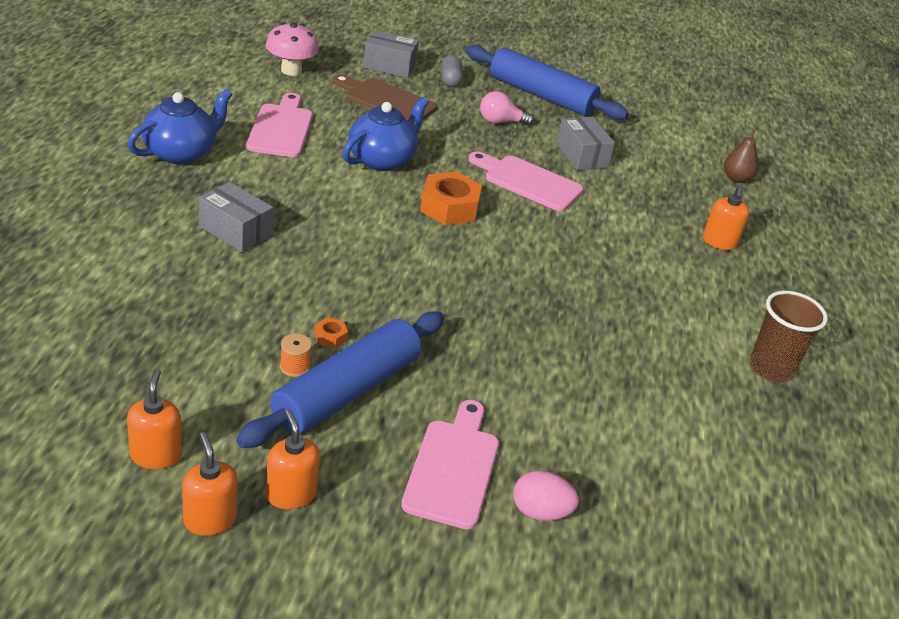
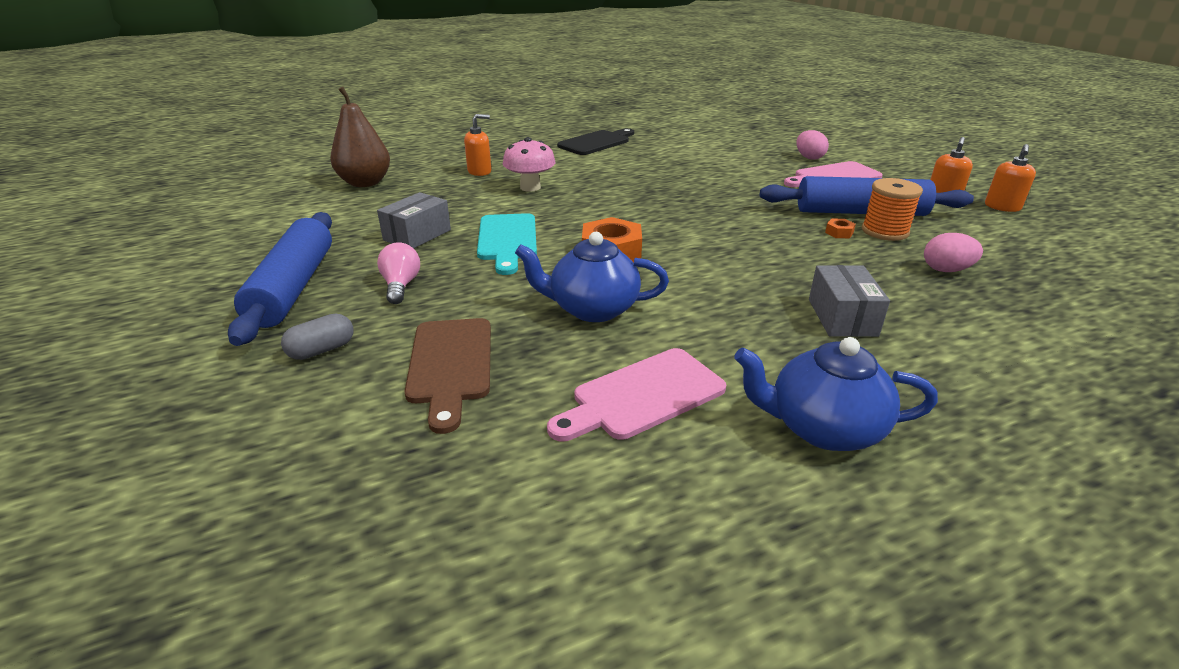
camera: 120 degrees left, 5 degrees down
orange soap dispenser [127,369,182,469] -> none
pink mushroom [266,22,319,76] -> pink mushroom moved to [503,137,555,192]
orange spool [280,333,312,377] -> orange spool [862,178,923,241], size x1.88
grey box [363,30,419,78] -> none
pink cutting board [469,151,584,211] -> turquoise cutting board [477,213,537,275]
pink light bulb [480,91,534,126] -> pink light bulb turned 150 degrees counterclockwise [377,242,420,304]
brown pear [724,129,758,183] -> brown pear [330,87,390,187], size x1.77
brown cup [749,291,828,383] -> black cutting board [557,128,634,155]
none -> pink egg [924,233,983,272]

